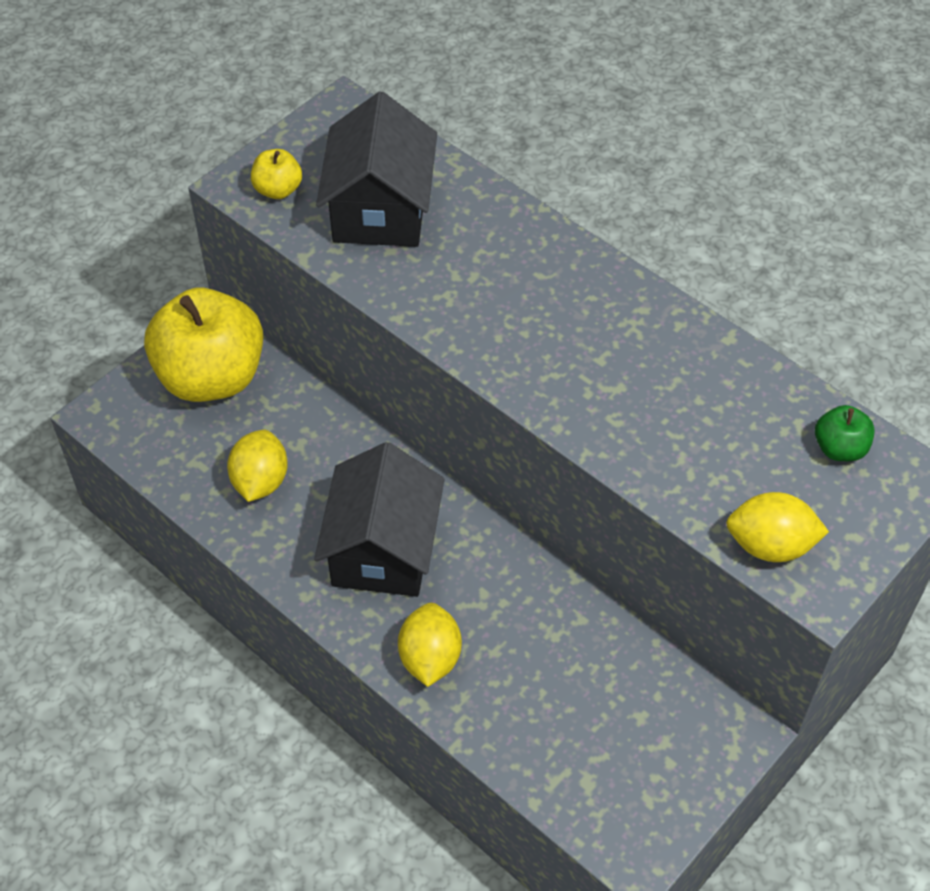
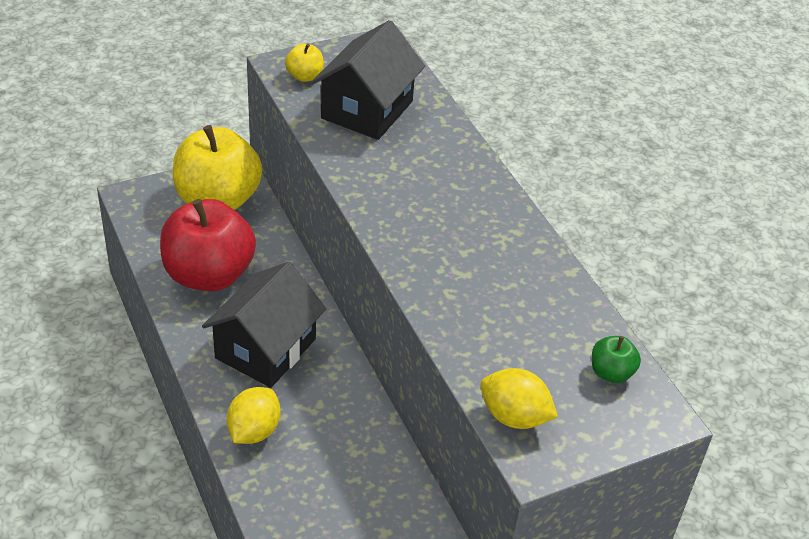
camera: 20 degrees right, 10 degrees down
yellow lemon [227,430,288,502] -> red apple [160,199,256,291]

